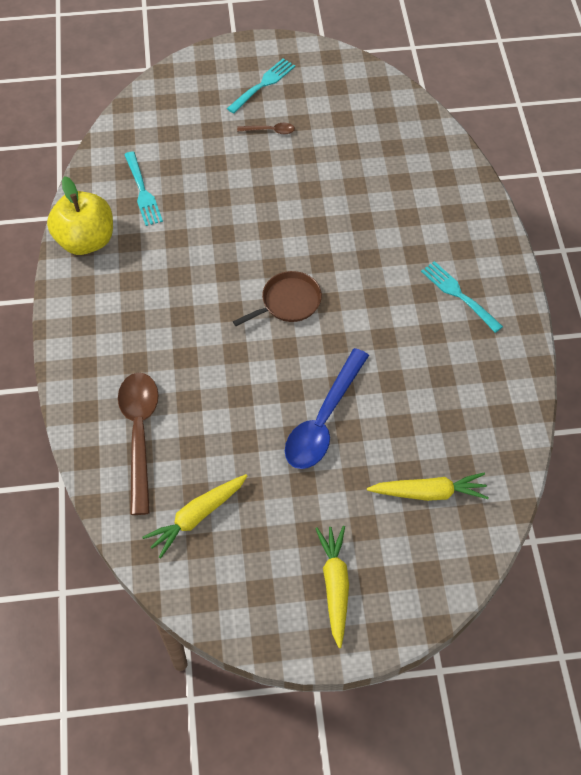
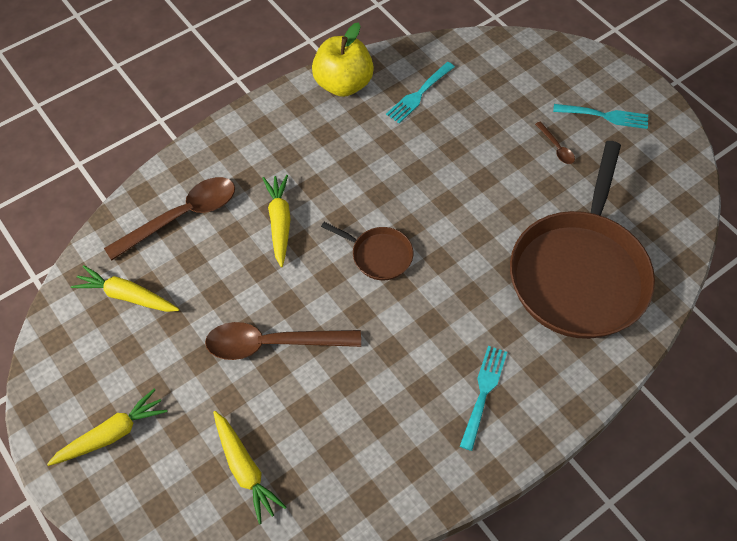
camera: 60 degrees right, 0 degrees up
blue spoon [285,348,369,469] -> brown spoon [205,322,361,360]
none -> yellow carrot [262,175,291,267]
none -> brown pan [510,141,655,339]

